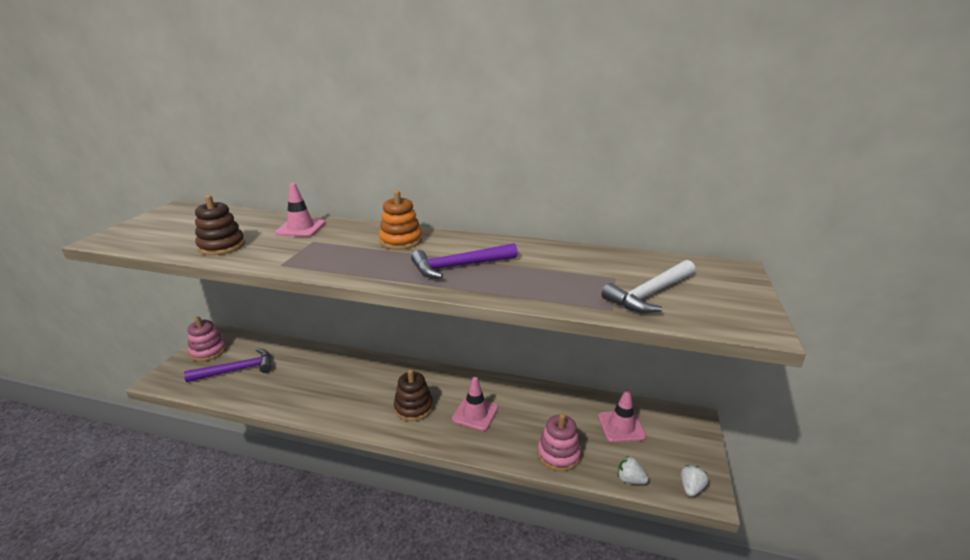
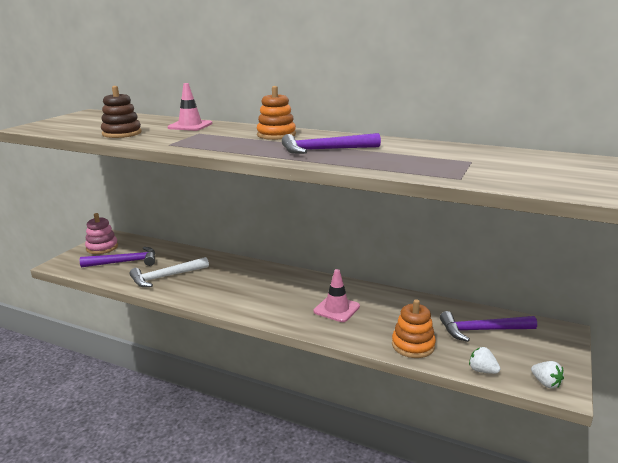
camera: 10 degrees right, 5 degrees down
brown stacking toy [394,369,433,421] -> none
pink stacking toy [537,413,581,471] -> orange stacking toy [392,299,436,358]
pink traffic cone [598,389,646,443] -> purple hammer [440,311,537,342]
white hammer [602,260,695,313] -> white hammer moved to [130,257,209,287]
white strawberry [681,465,708,497] -> white strawberry turned 105 degrees clockwise [531,361,564,388]

